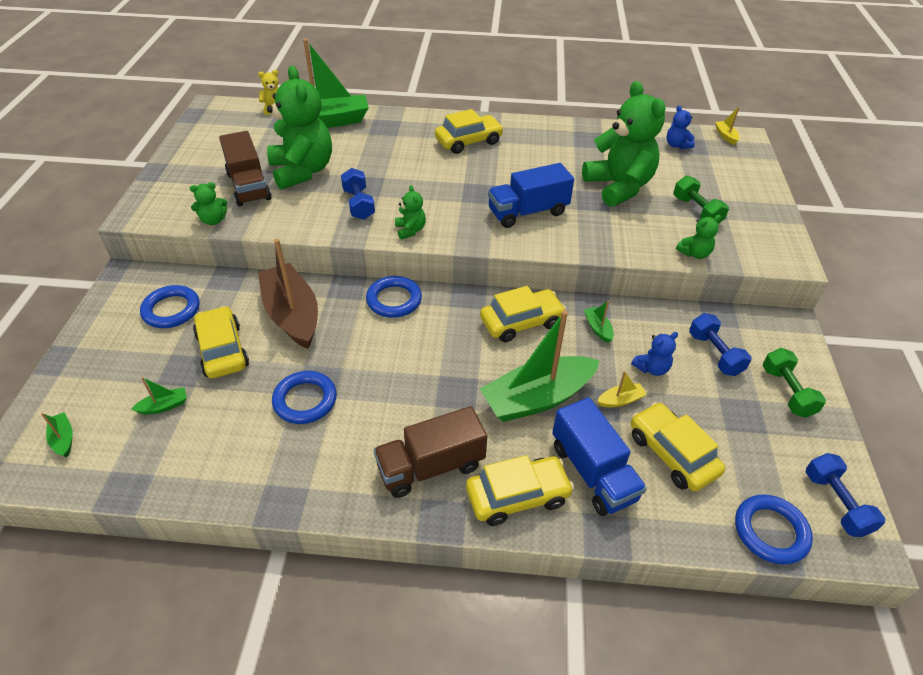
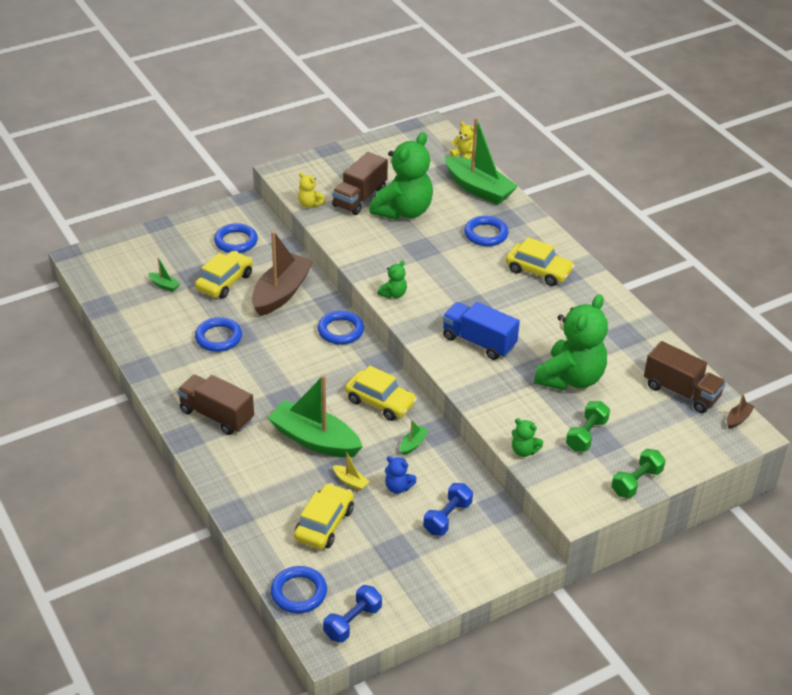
camera: 55 degrees right, 5 degrees down
green boat [41,412,72,457] -> none
green teddy bear [190,182,227,225] -> yellow teddy bear [298,172,325,208]
blue dumbbell [341,168,375,220] -> none
yellow car [466,455,574,526] -> none
blue truck [552,397,647,516] -> none
blue teddy bear [667,106,695,149] -> brown truck [644,341,726,413]
yellow boat [715,107,740,145] -> brown boat [727,394,755,429]
green dumbbell [762,348,826,418] -> green dumbbell moved to [612,449,665,498]
none -> blue ring [464,216,509,246]

